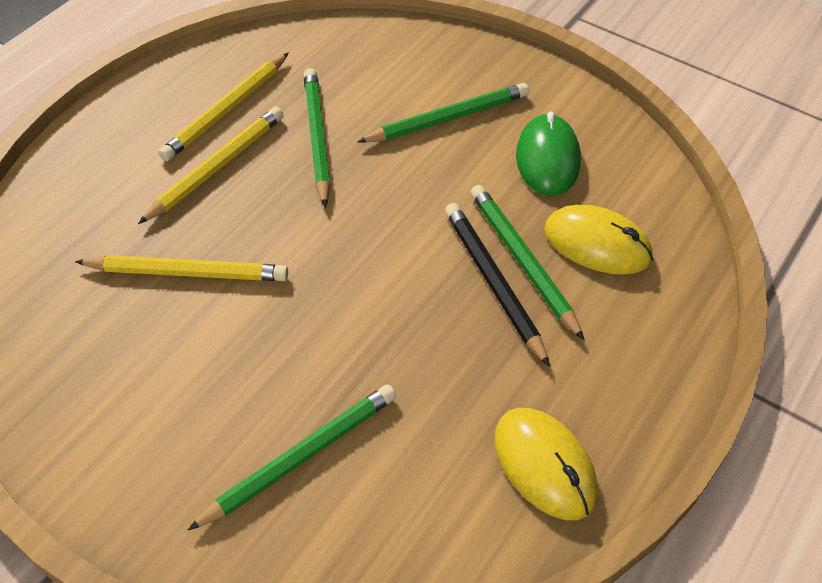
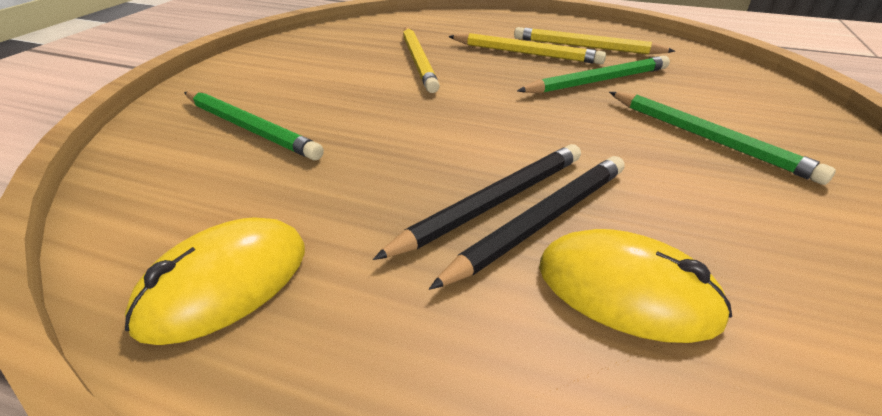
camera: 75 degrees right, 15 degrees down
green pencil [470,185,584,340] -> black pencil [429,156,624,290]
green mouse [516,112,581,196] -> none
yellow mouse [544,205,653,275] -> yellow mouse turned 75 degrees counterclockwise [539,229,732,343]

